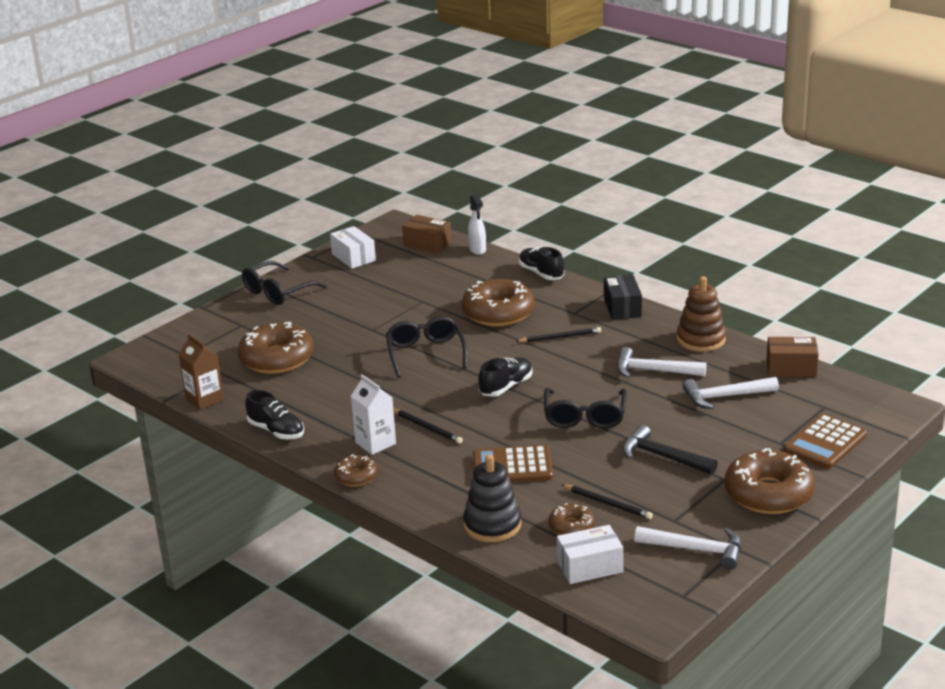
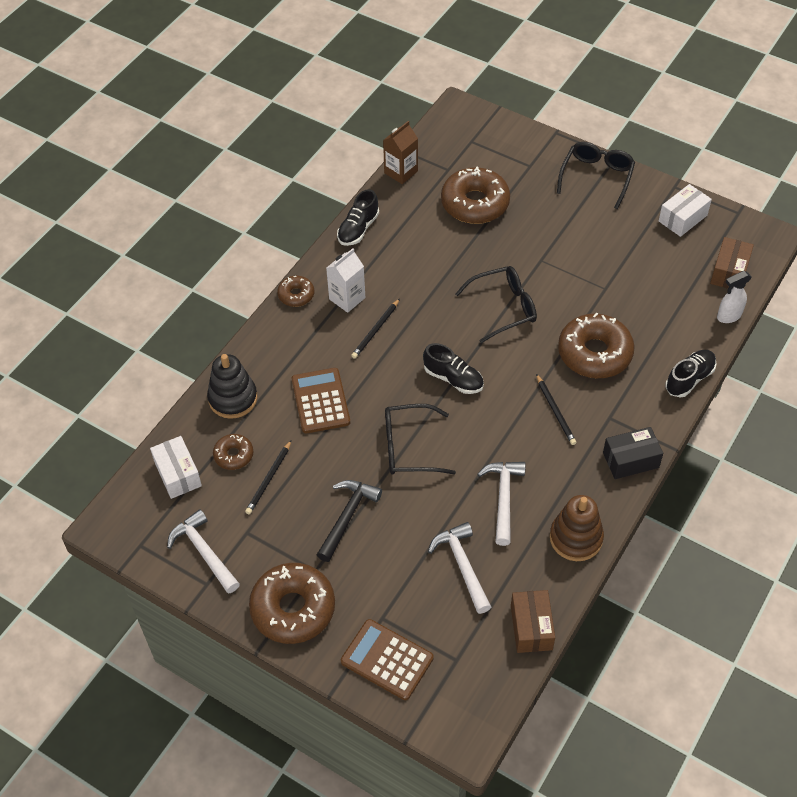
camera: 80 degrees right, 25 degrees up
black glasses [242,261,327,305] -> black glasses turned 75 degrees clockwise [557,142,635,209]
white hammer [634,526,741,570] -> white hammer turned 135 degrees clockwise [167,509,240,594]

